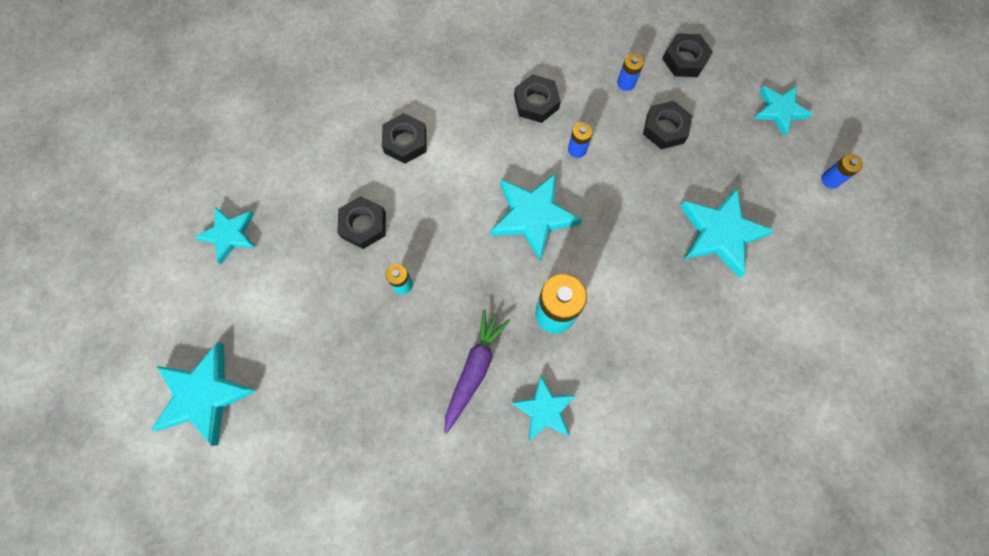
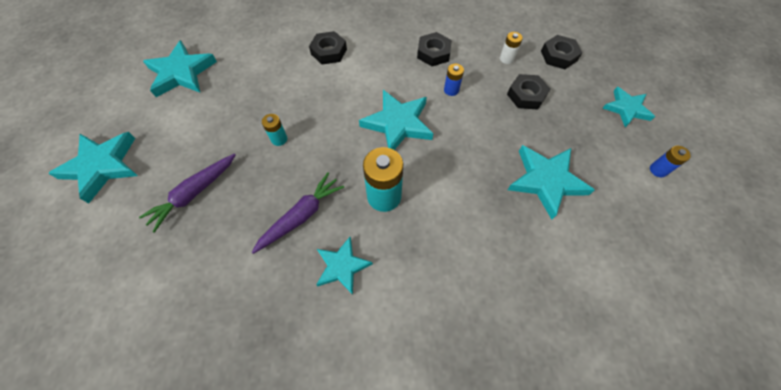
camera: 20 degrees right, 10 degrees down
turquoise star [195,207,256,264] -> turquoise star [143,40,217,97], size x1.55
black nut [337,196,386,249] -> none
blue battery [617,53,644,91] -> white battery [500,32,523,64]
none -> purple carrot [139,154,235,233]

